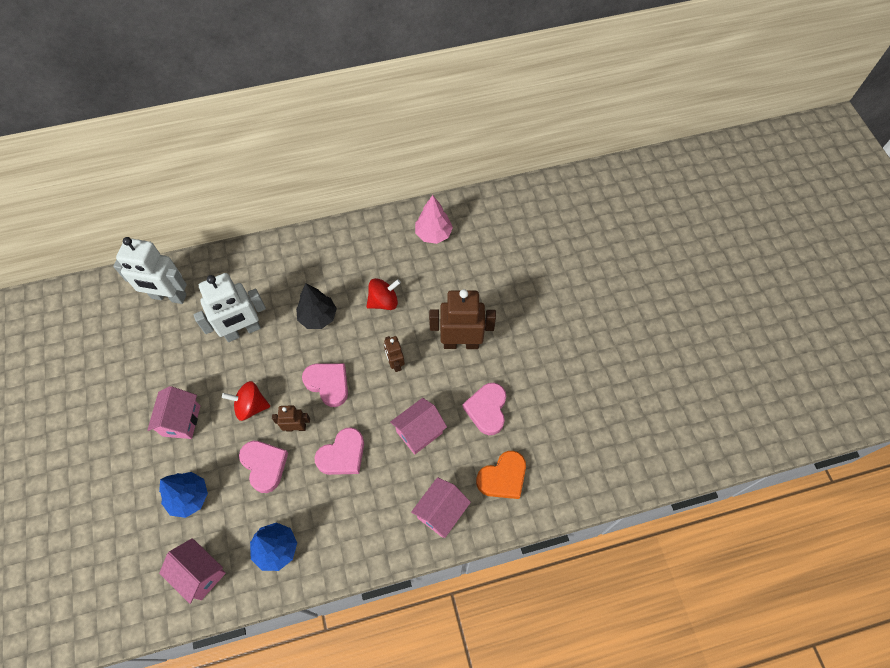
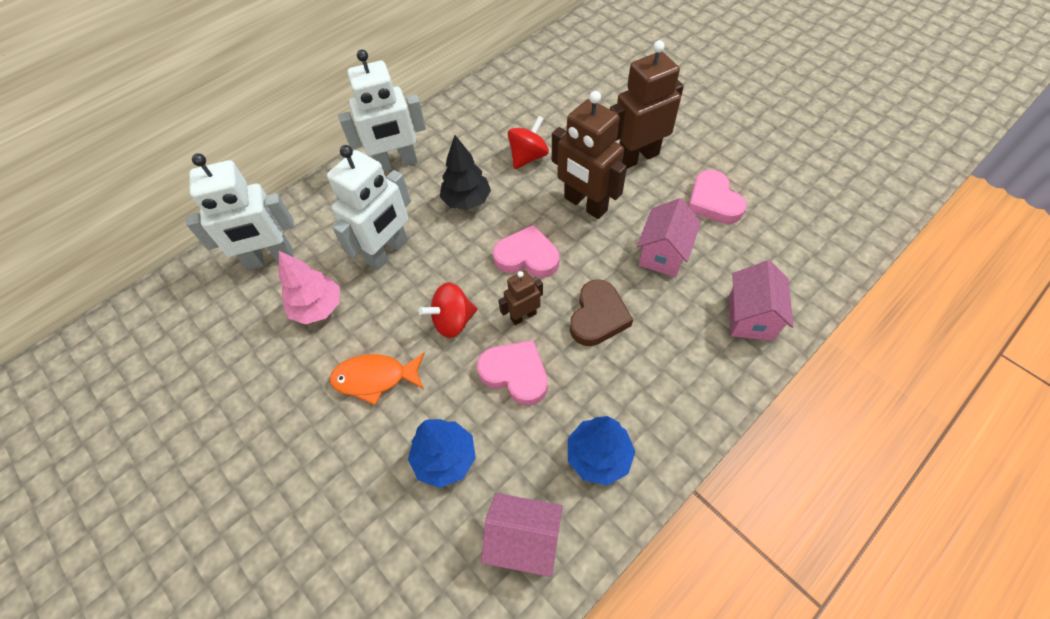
camera: 25 degrees left, 5 degrees down
pink house [147,386,200,439] -> orange fish [329,353,425,406]
pink heart [314,427,364,475] -> brown heart [570,279,633,346]
brown robot [384,336,405,372] -> brown robot [552,91,627,219], size x1.93
pink tree [415,195,453,244] -> pink tree moved to [279,251,340,325]
orange heart [476,451,526,499] -> none
none -> white robot [338,49,426,172]

